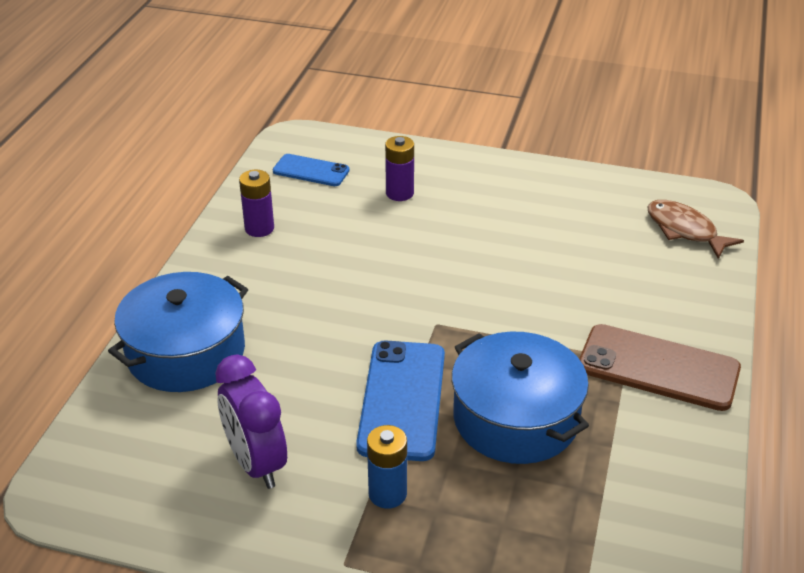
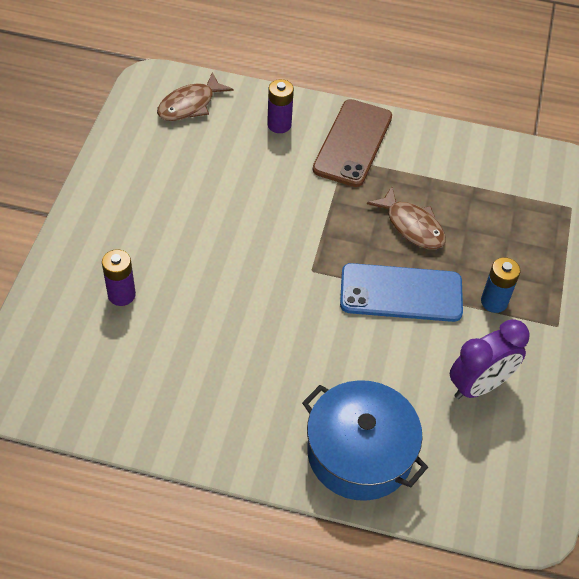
camera: 95 degrees left, 15 degrees up
purple battery [239,170,274,237] -> purple battery moved to [267,79,294,133]
blue phone [273,154,350,186] -> none
blue pot [452,332,589,464] -> brown fish [367,187,446,249]

